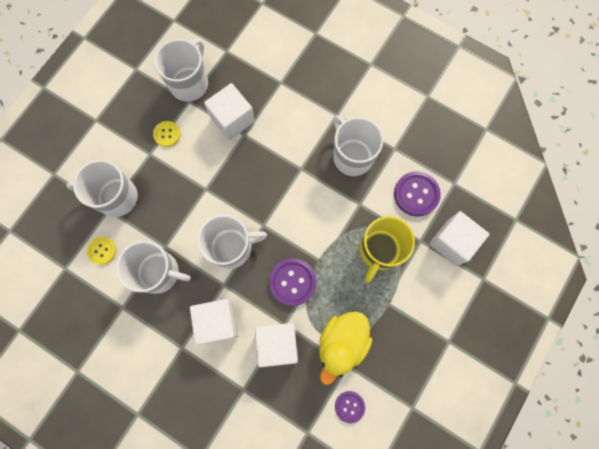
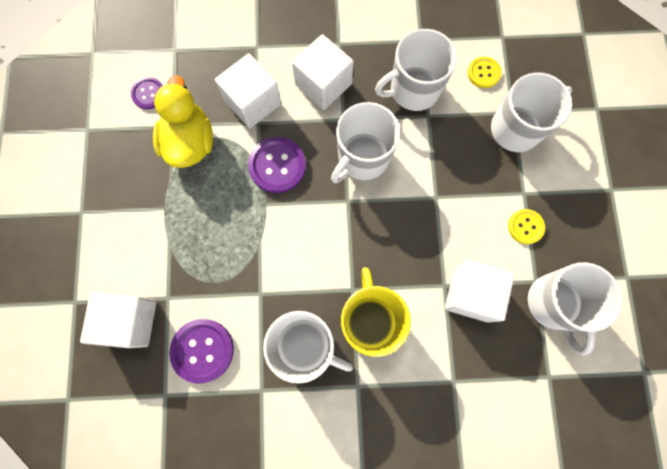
camera: 145 degrees right, 0 degrees up
yellow mug [360,216,415,283] -> yellow mug moved to [341,267,411,357]

